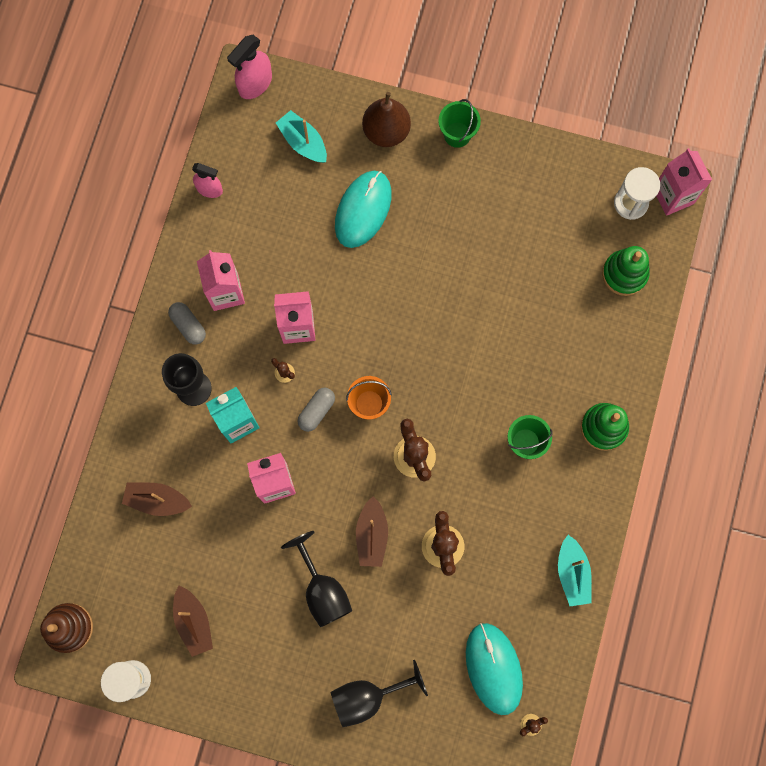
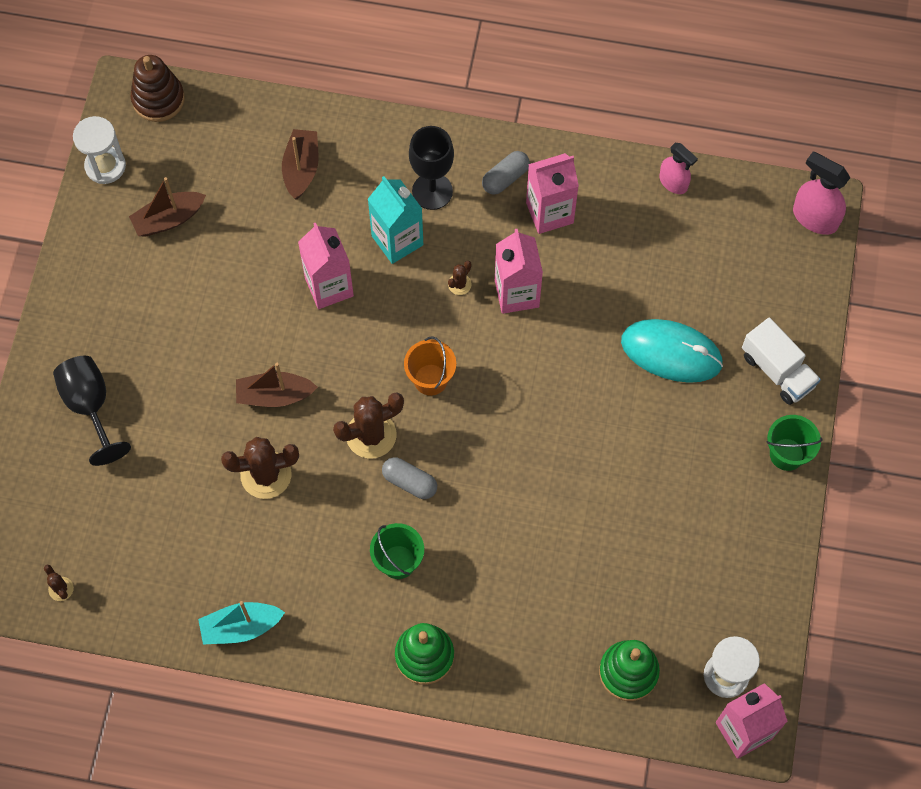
camera: 85 degrees right, 10 degrees down
pink spray bottle [192,163,223,198] -> pink spray bottle turned 60 degrees counterclockwise [659,143,698,194]
turquoise boat [276,110,327,163] -> none
black goblet [281,531,352,627] -> none
grey capsule [297,388,335,432] -> grey capsule moved to [382,457,437,499]
brown pear [362,92,411,147] -> white truck [742,317,821,405]
turquoise mouse [466,623,523,715] -> none

